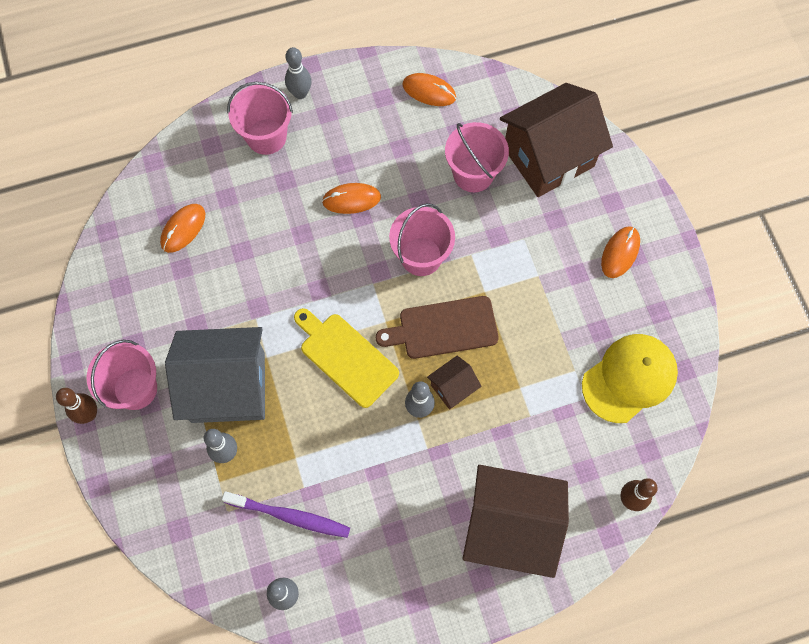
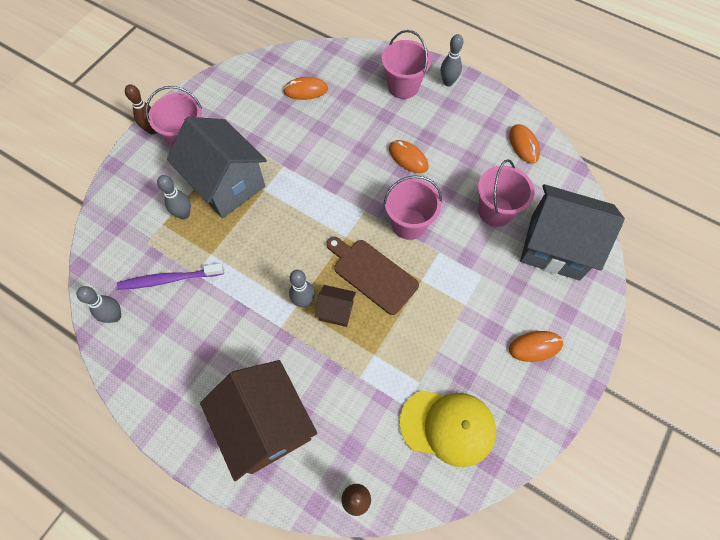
camera: 50 degrees right, 5 degrees down
purple toothbrush [222,491,350,538] -> purple toothbrush turned 105 degrees clockwise [117,263,224,290]
yellow cutting board [294,308,399,408] -> none
brown house [500,83,613,197] -> grey house [520,184,625,280]

